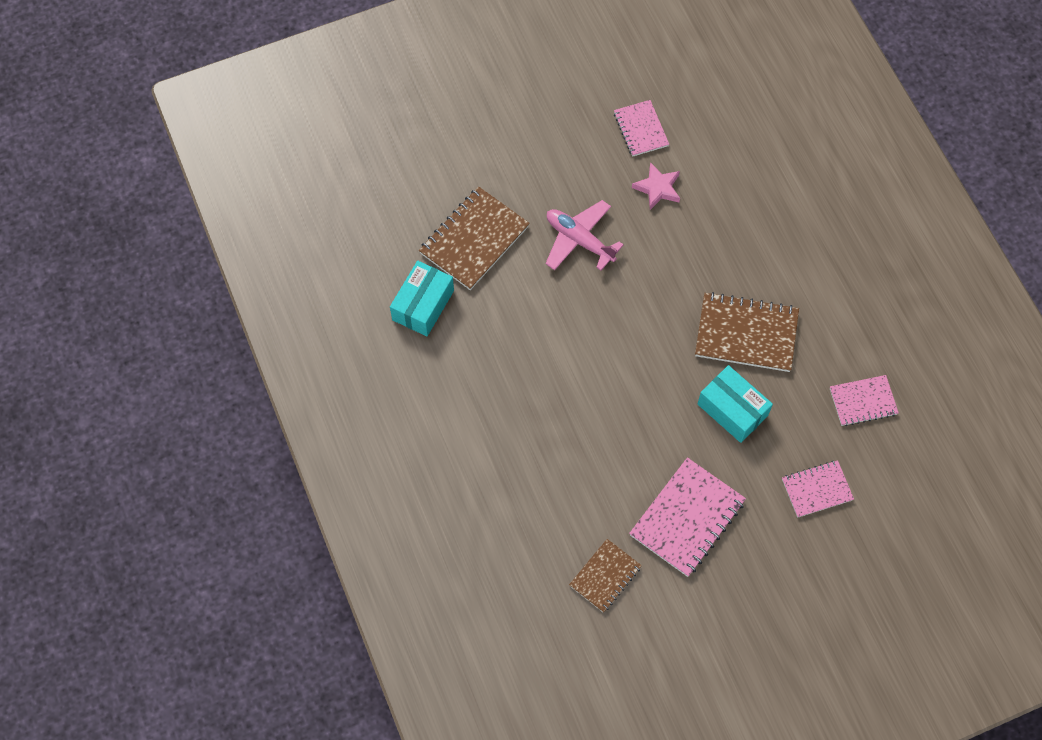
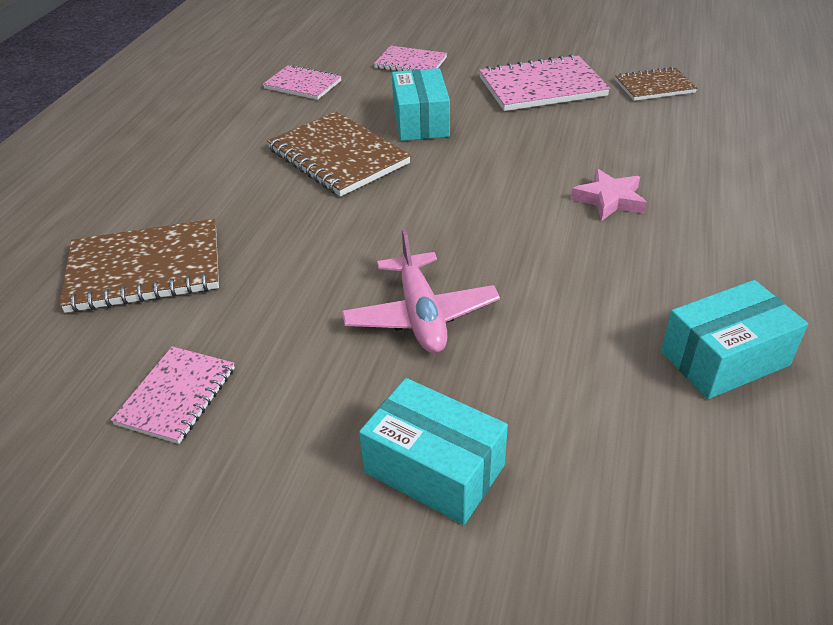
camera: 140 degrees left, 25 degrees down
brown notebook [419,186,530,290] -> brown notebook moved to [59,219,219,313]
pink star [632,162,680,210] -> pink star moved to [571,168,647,221]
none -> turquoise box [359,378,508,525]

